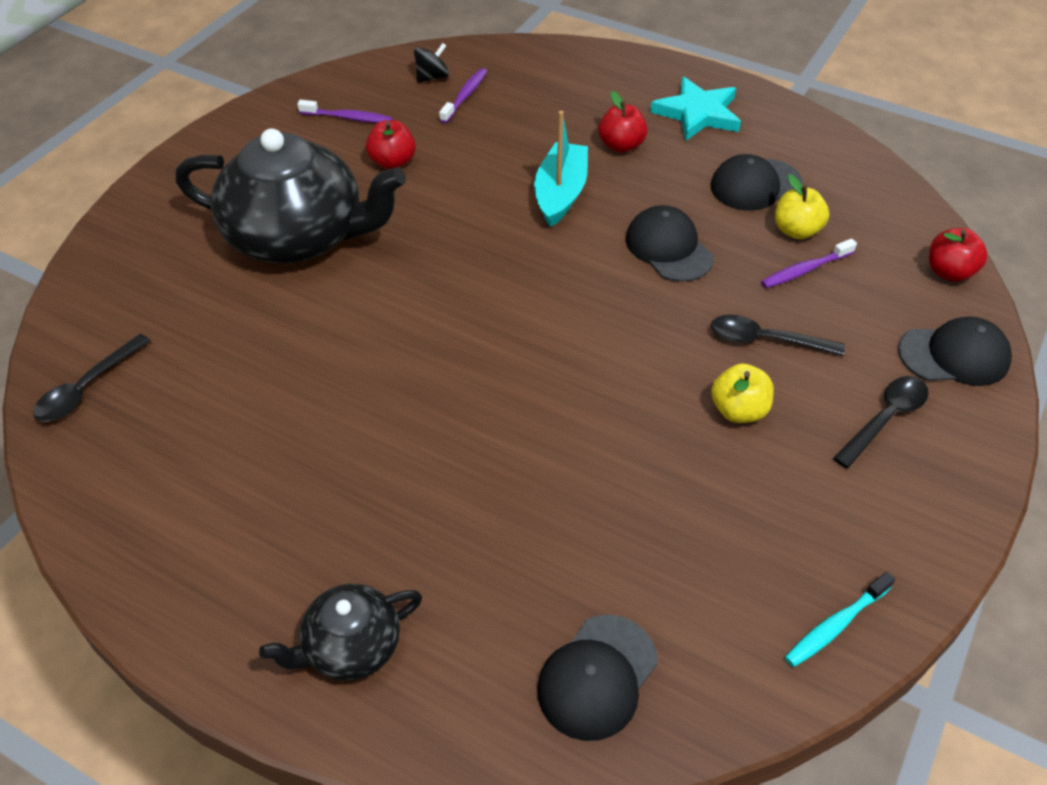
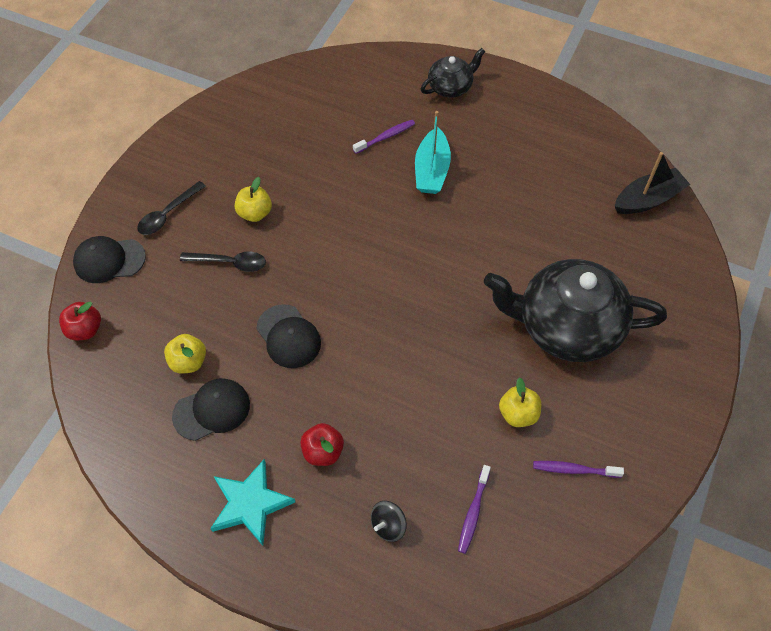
camera: 175 degrees right, 10 degrees up
black spoon [33,334,151,422] -> black boat [615,152,690,214]
red apple [366,120,416,169] -> yellow apple [499,377,541,427]
black spinning top [414,43,449,83] -> black spinning top moved to [371,501,407,542]
turquoise boat [534,111,588,227] -> turquoise boat moved to [415,111,451,194]
black cap [537,614,658,741] -> none
purple toothbrush [761,239,857,288] -> purple toothbrush moved to [353,120,415,154]
turquoise toothbrush [785,572,895,667] -> none

